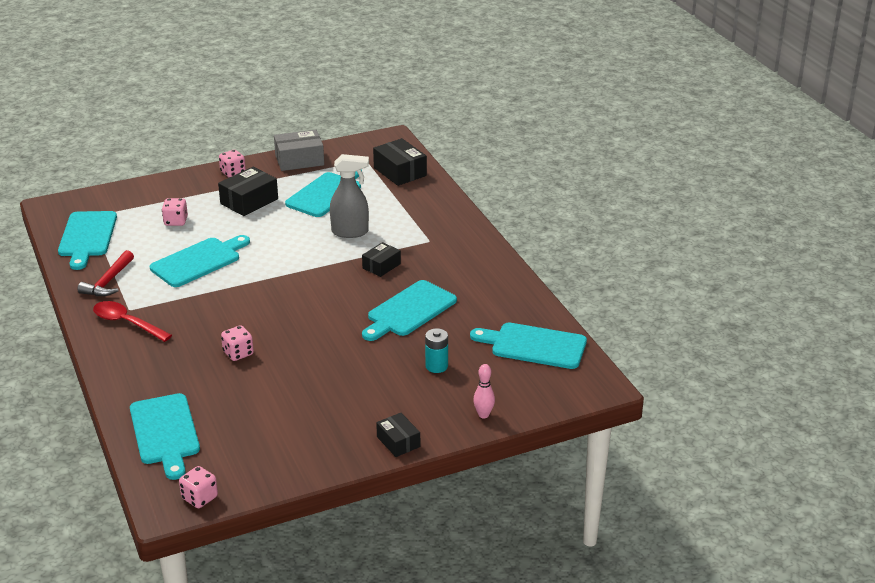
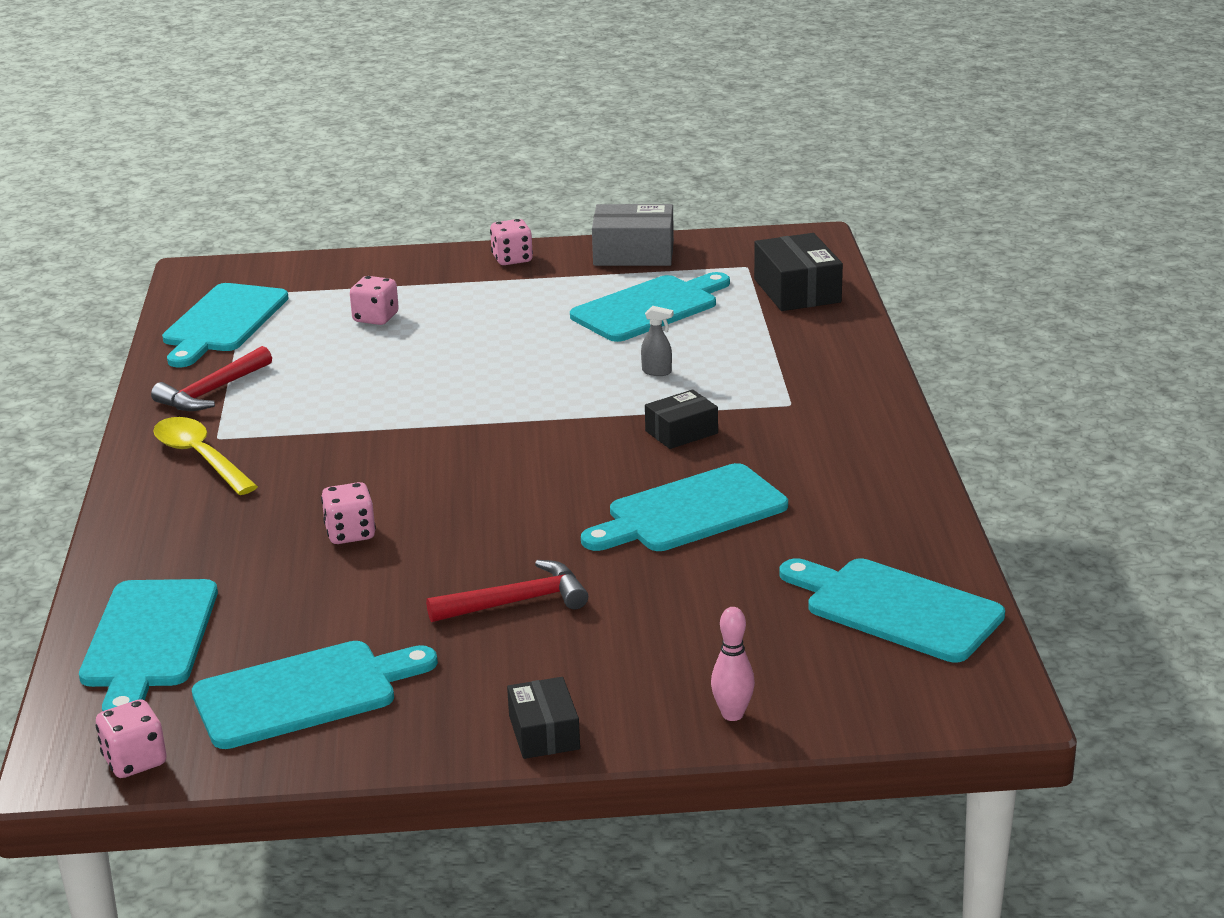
camera: 20 degrees right, 5 degrees down
red spoon [93,301,172,342] -> yellow spoon [153,417,258,495]
turquoise cutting board [150,235,250,287] -> turquoise cutting board moved to [192,641,438,749]
black box [218,167,278,216] -> none
grey spray bottle [330,154,369,238] -> grey spray bottle [641,306,674,376], size x0.45
turquoise battery [425,328,448,373] -> none
none -> red hammer [426,560,588,622]

